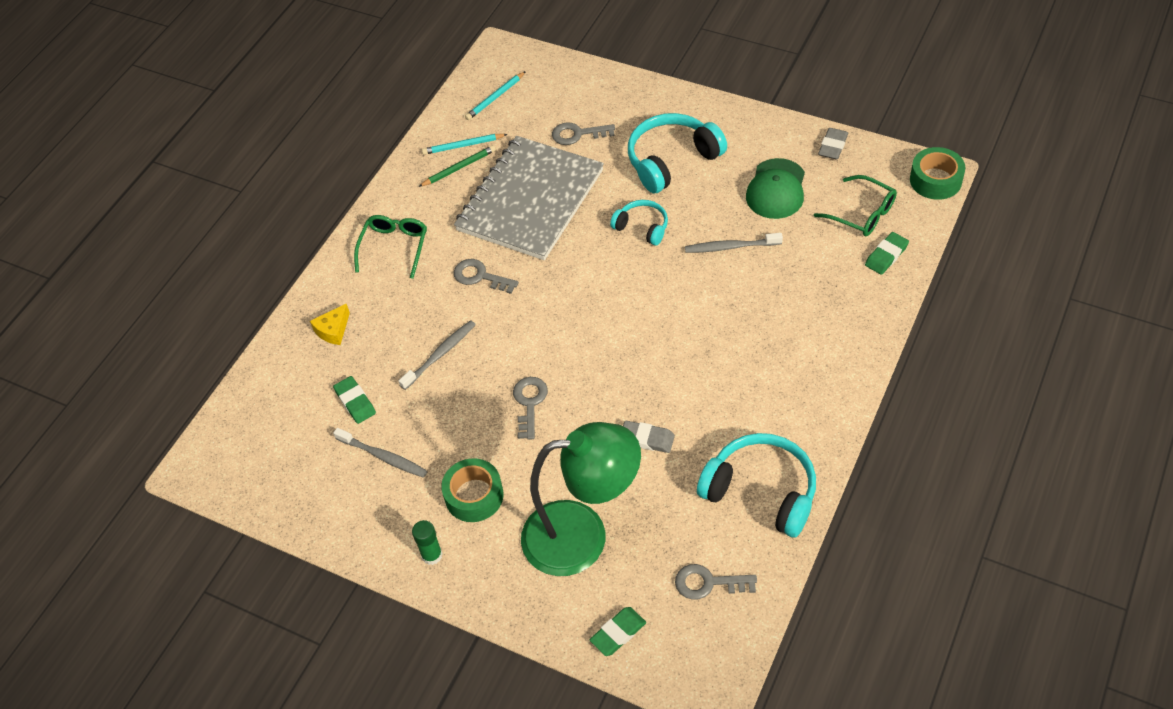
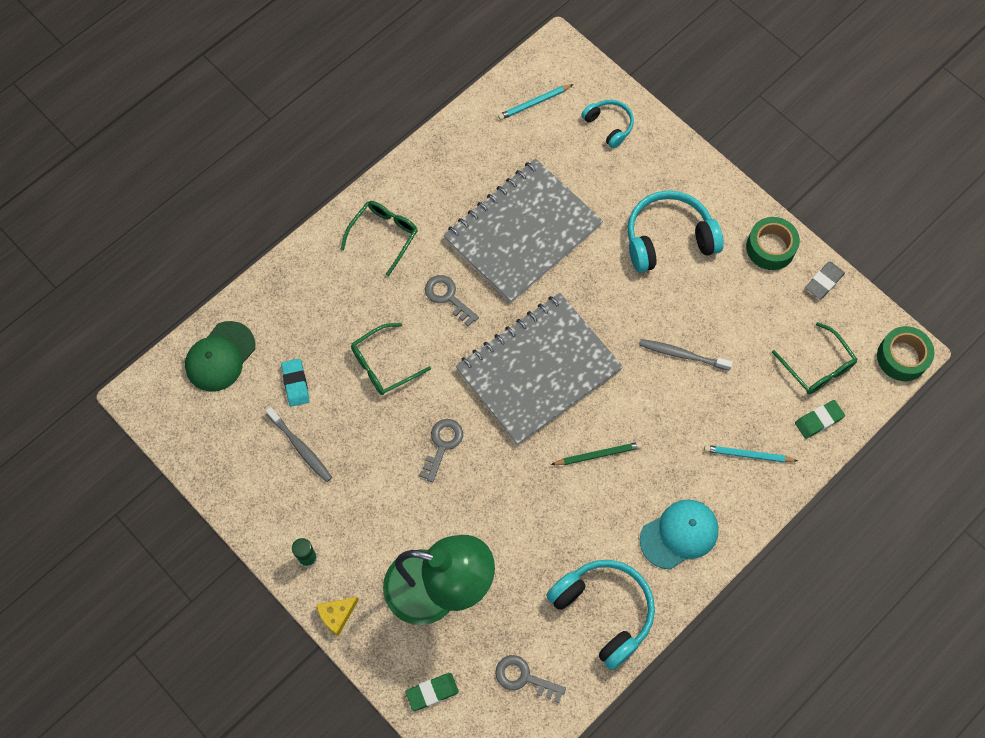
camera: 15 degrees right, 15 degrees up
yellow cheese [310,304,350,345] -> yellow cheese moved to [316,597,359,636]
green eraser [333,376,376,424] -> turquoise eraser [281,359,309,407]
grey toothbrush [399,320,476,390] -> green glasses [351,323,431,395]
green pencil [418,145,496,187] -> green pencil moved to [551,442,642,465]
turquoise pencil [422,134,508,155] -> turquoise pencil moved to [704,445,798,462]
green tape [441,458,504,522] -> green tape moved to [746,217,800,270]
grey key [552,122,615,145] -> none
turquoise headphones [610,200,668,246] -> turquoise headphones moved to [581,100,634,148]
grey eraser [623,421,675,453] -> none
green cap [746,158,805,219] -> green cap moved to [185,321,255,392]
none -> grey notebook [456,293,623,445]
none -> turquoise cap [640,499,719,570]

